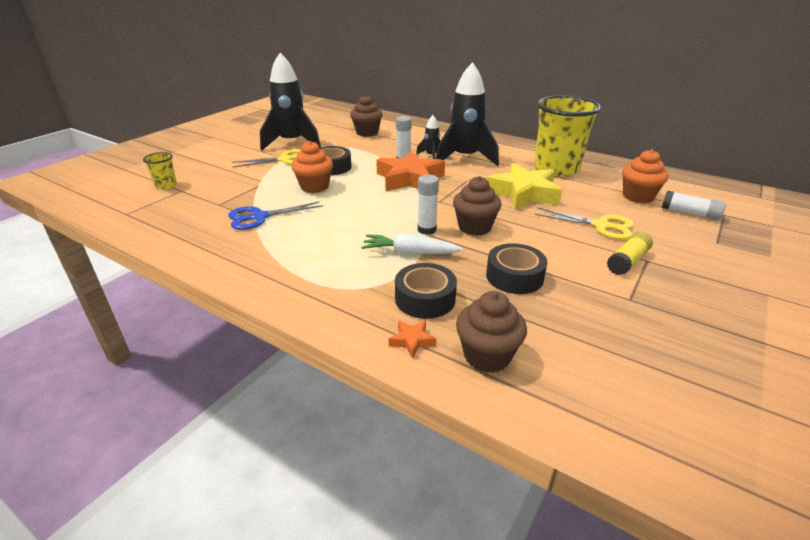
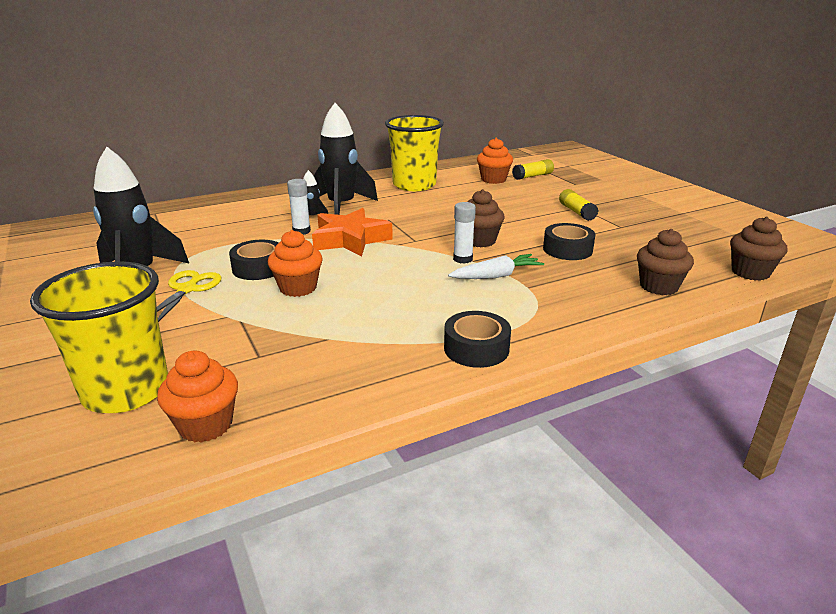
camera: 60 degrees left, 5 degrees down
yellow cup [143,152,177,189] -> yellow cup [30,261,168,413], size x2.31
blue scissors [228,201,323,230] -> none
brown cupcake [350,94,383,137] -> brown cupcake moved to [730,217,787,281]
white carrot [361,233,463,254] -> white carrot turned 150 degrees counterclockwise [448,254,544,279]
orange star [389,320,436,358] -> none
black tape [395,263,457,319] -> black tape moved to [444,311,511,368]
yellow star [487,163,562,210] -> none
yellow scissors [535,207,634,240] -> none
white glue stick [662,191,726,220] -> yellow glue stick [512,159,554,180]
none -> orange cupcake [157,350,238,443]

